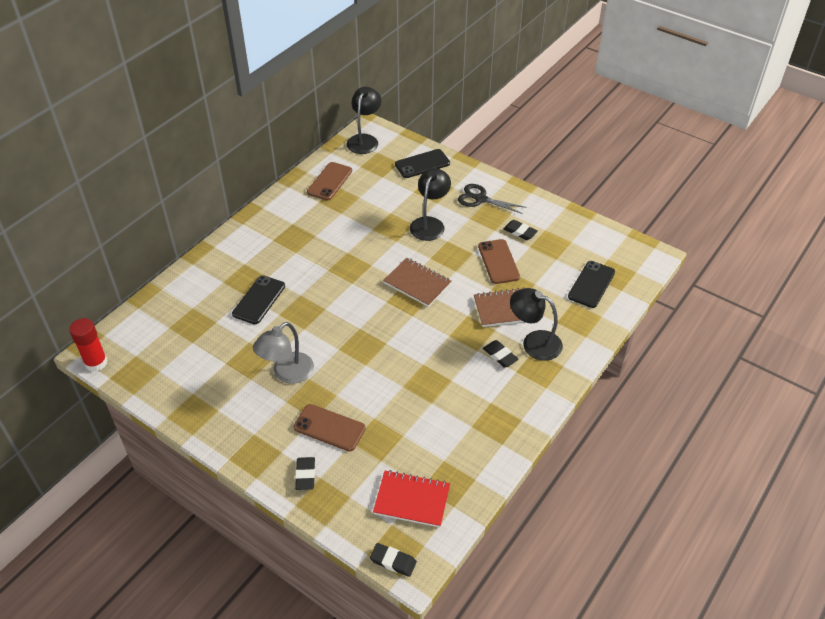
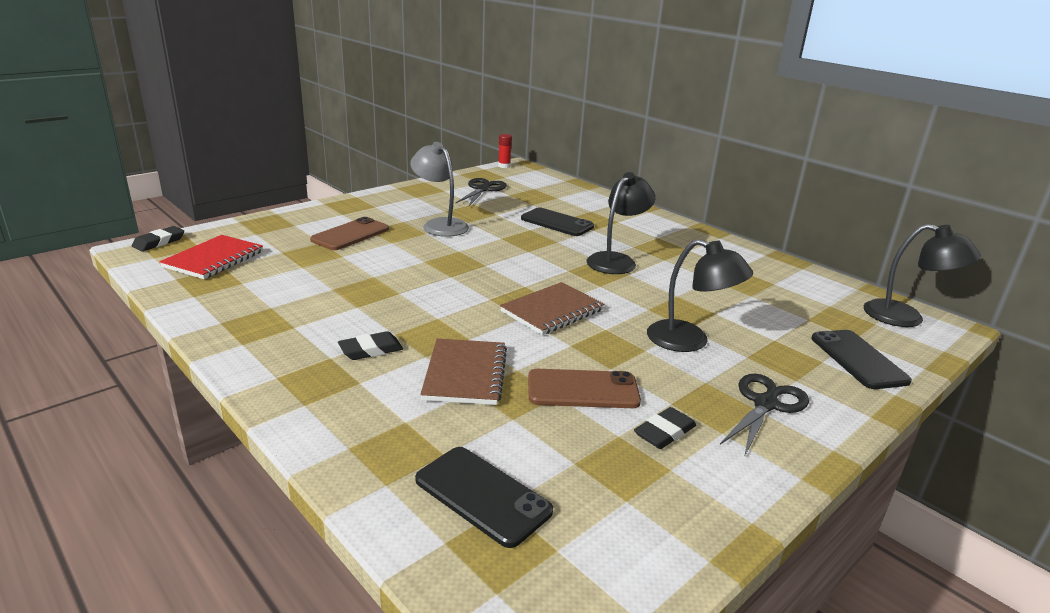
camera: 100 degrees right, 20 degrees down
red glue stick [69,318,108,372] -> red glue stick [498,134,512,168], size x0.62
black eraser [295,457,315,490] -> none
brown phone [307,162,352,200] -> none
black lamp [510,288,563,361] -> black lamp moved to [586,172,655,274]
none -> black scissors [456,178,507,206]

